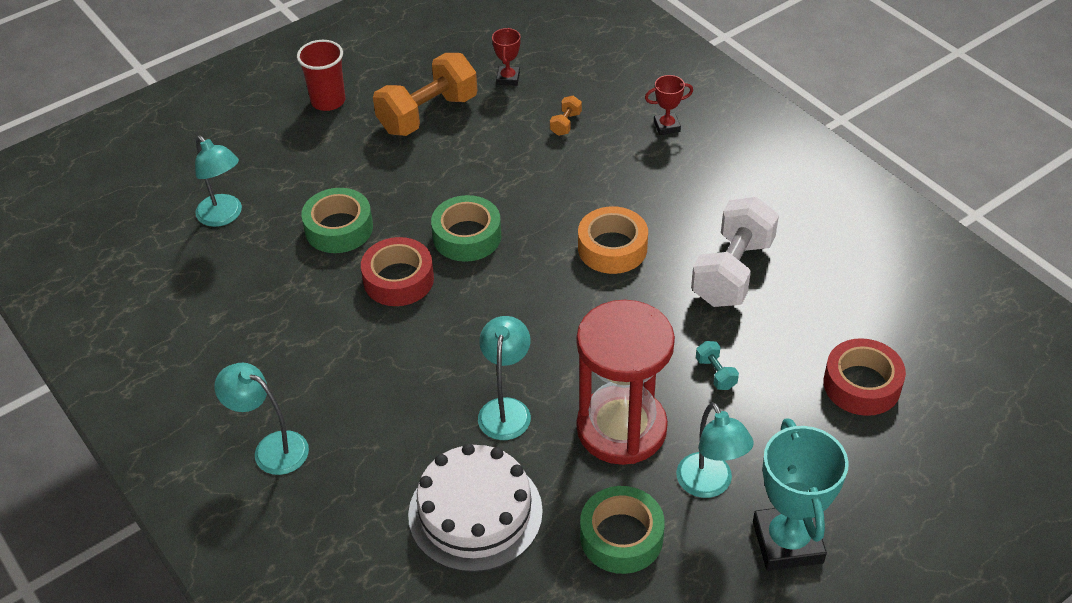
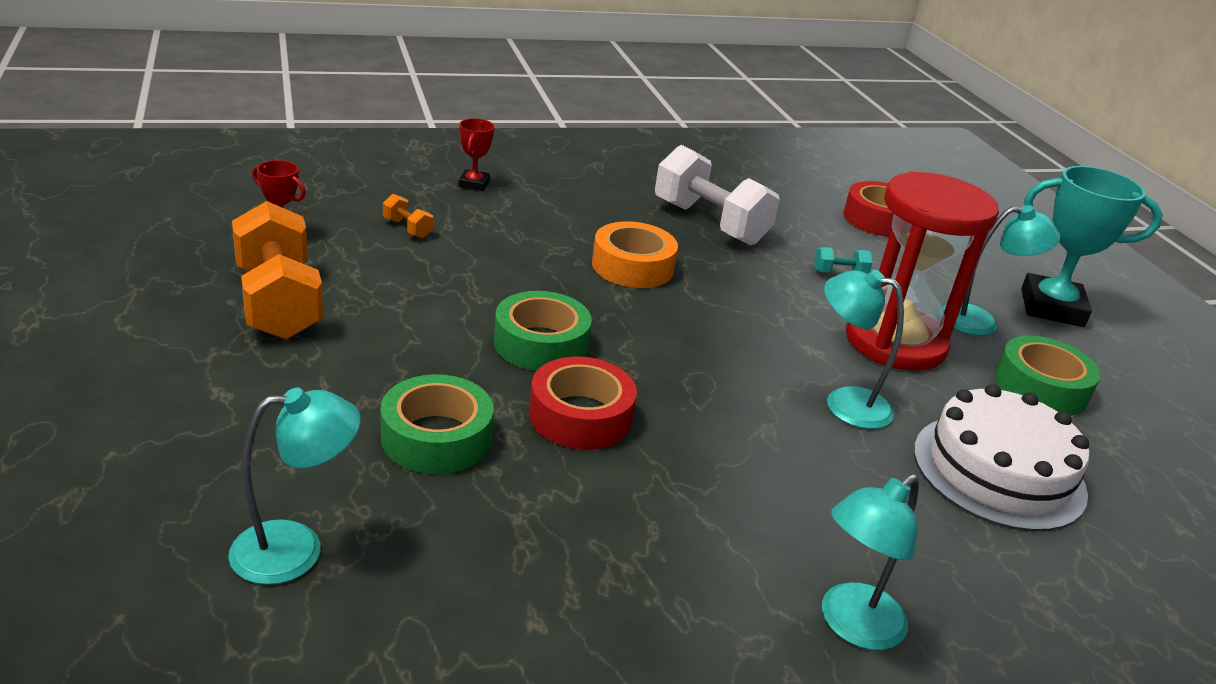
camera: 75 degrees left, 15 degrees down
red cup [297,40,345,111] -> none

